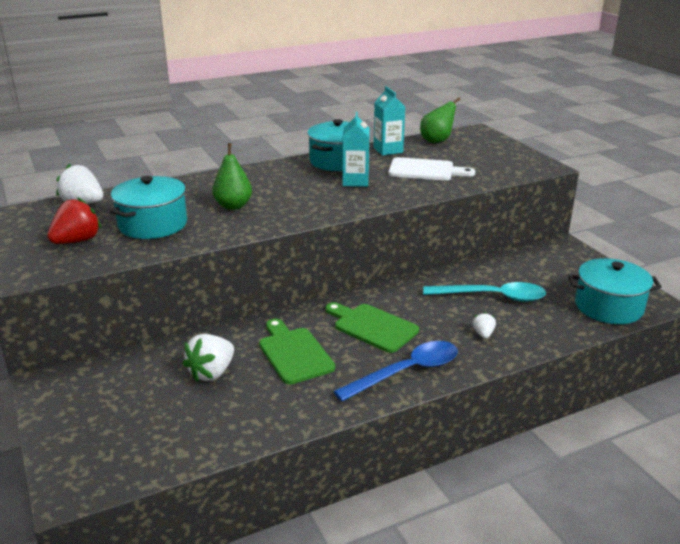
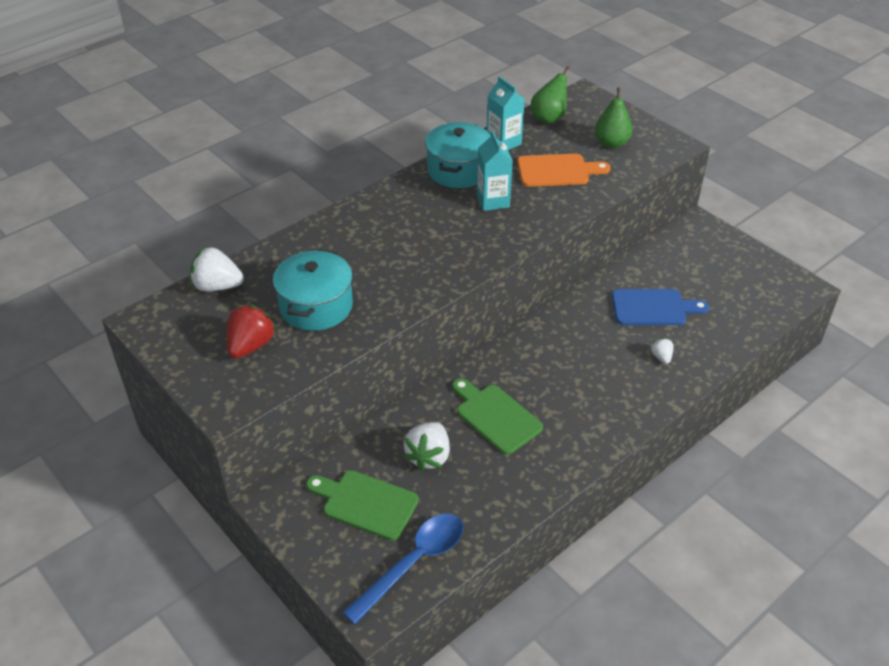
camera: 15 degrees left, 15 degrees up
green pear [212,143,252,210] -> green pear moved to [595,88,632,148]
green cutting board [325,302,419,353] -> green cutting board moved to [306,471,419,541]
blue spoon [333,341,458,401] -> blue spoon moved to [342,513,463,624]
white cutting board [388,157,475,180] -> orange cutting board [517,154,611,187]
turquoise spoon [423,282,546,302] -> blue cutting board [612,289,709,325]
turquoise pot [568,258,661,324] -> none

